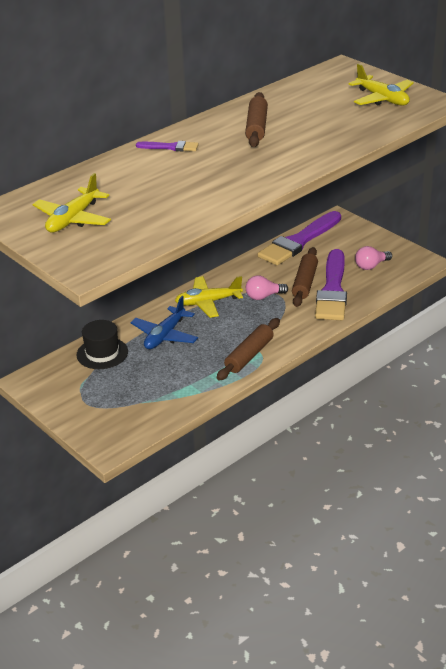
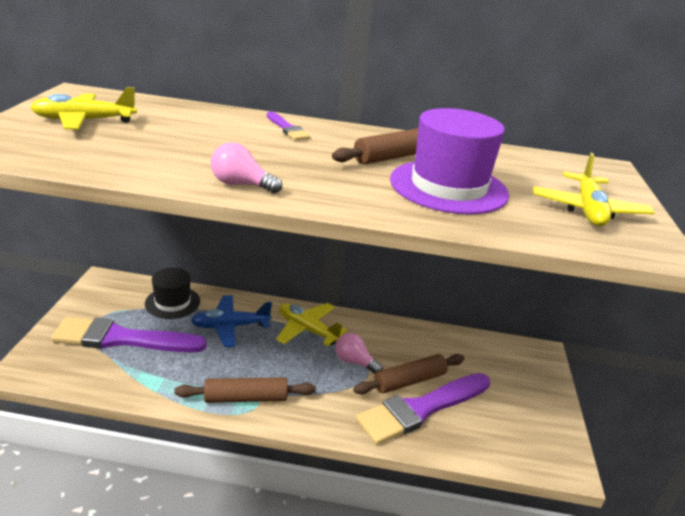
camera: 45 degrees right, 5 degrees down
purple brush [258,211,341,265] -> purple brush moved to [51,317,207,352]
pink light bulb [355,246,392,270] -> pink light bulb moved to [211,142,282,193]
none -> purple hat [390,108,509,215]

